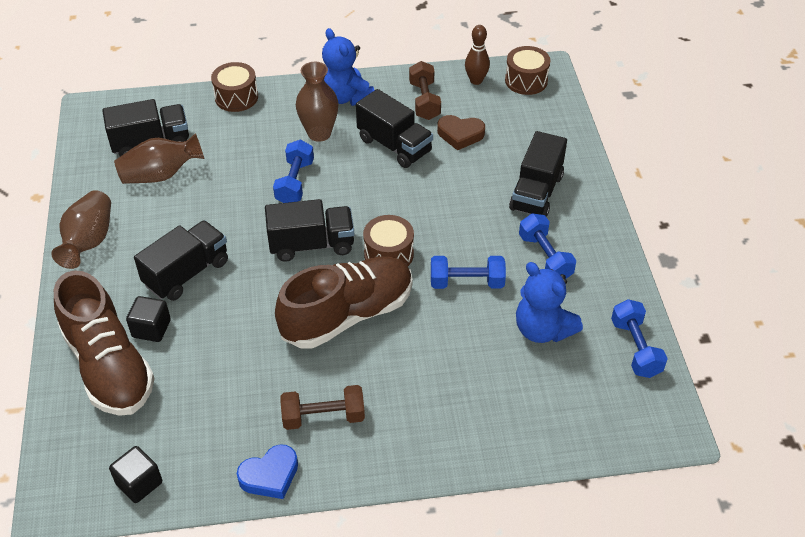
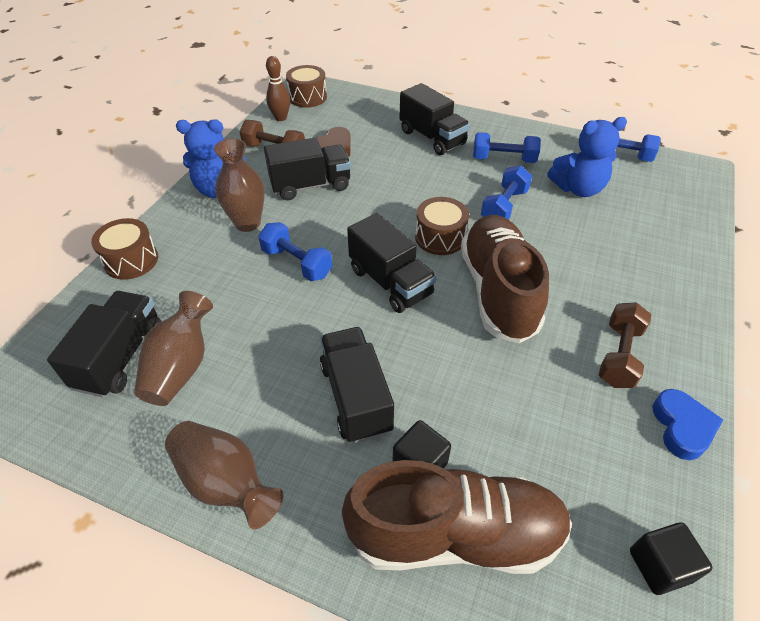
camera: 60 degrees left, 0 degrees up
black truck [265,199,354,262] -> black truck turned 120 degrees clockwise [347,213,437,313]

